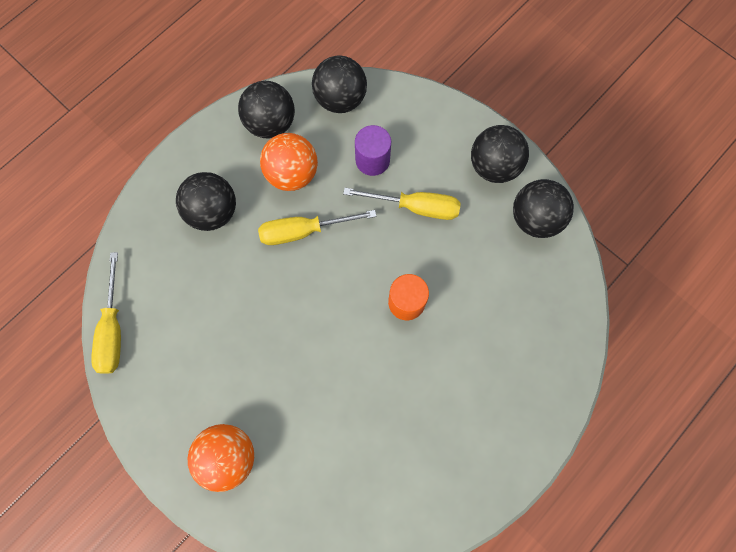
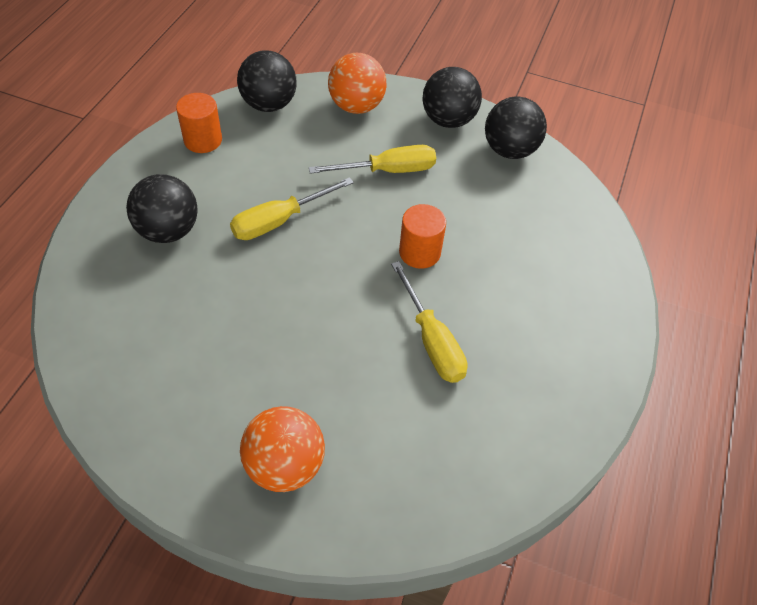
camera: 25 degrees left, 20 degrees down
yellow screwdriver [91,252,121,374] -> yellow screwdriver moved to [391,261,467,383]
black ball [238,81,295,139] -> orange cylinder [176,93,222,153]
orange ball [260,133,318,191] -> orange ball moved to [328,53,387,114]
purple cylinder [355,125,391,176] -> none

